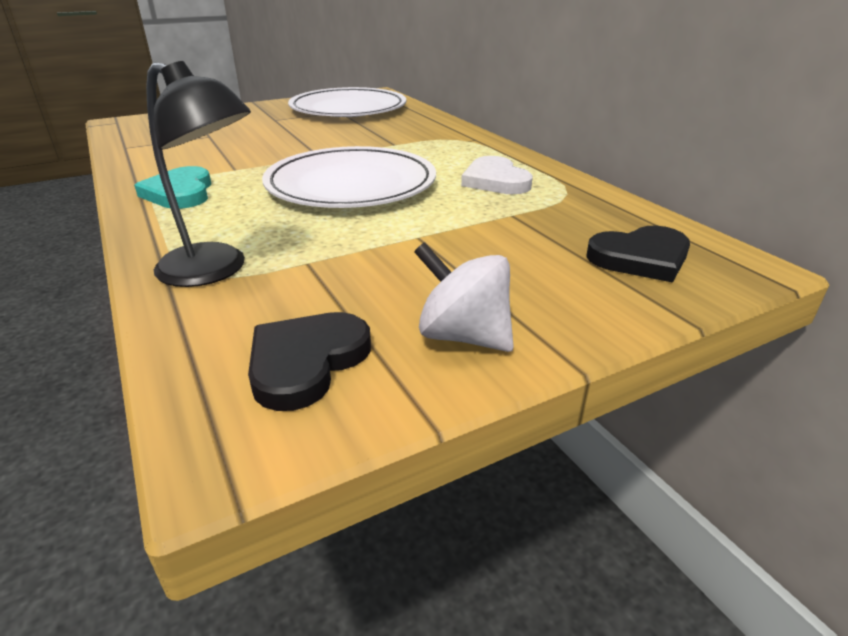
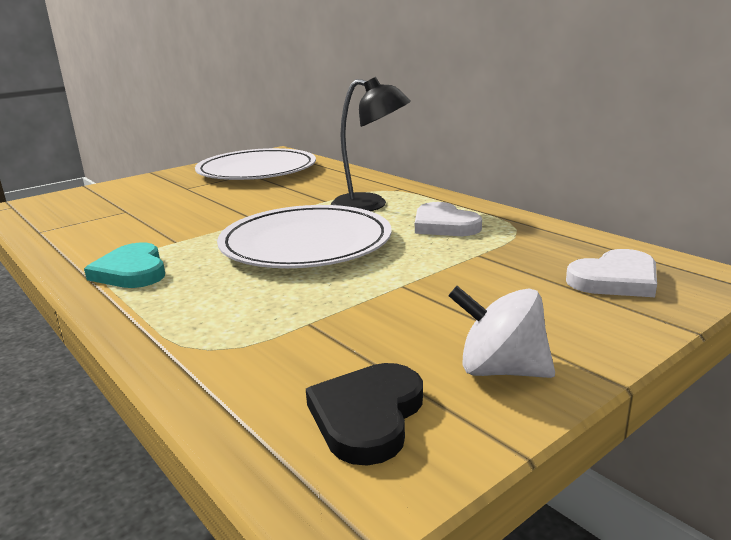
camera: 10 degrees left, 10 degrees down
black lamp [146,61,251,287] -> black lamp moved to [331,77,411,211]
black heart [586,226,690,283] -> white heart [566,249,657,297]

